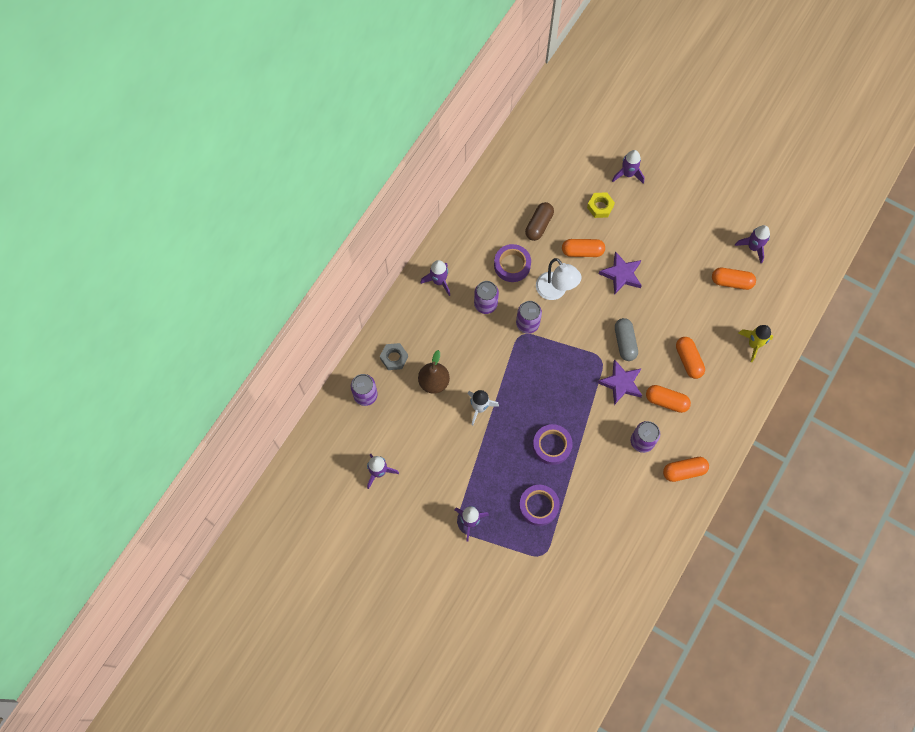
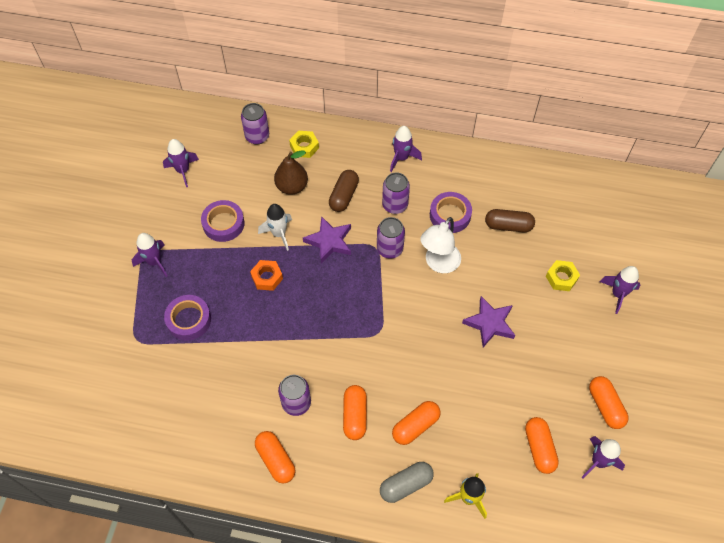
camera: 70 degrees right, 10 degrees down
grey nut [380,343,408,370] -> yellow nut [289,131,319,158]
purple tape [533,424,573,465] -> purple tape moved to [201,200,244,242]
orange capsule [562,239,605,257] -> orange capsule moved to [589,376,628,429]
purple star [598,359,642,405] -> purple star moved to [303,216,351,263]
grey capsule [615,318,638,361] -> grey capsule moved to [380,462,434,503]
none -> orange nut [250,260,283,291]
none -> brown capsule [329,170,359,212]

